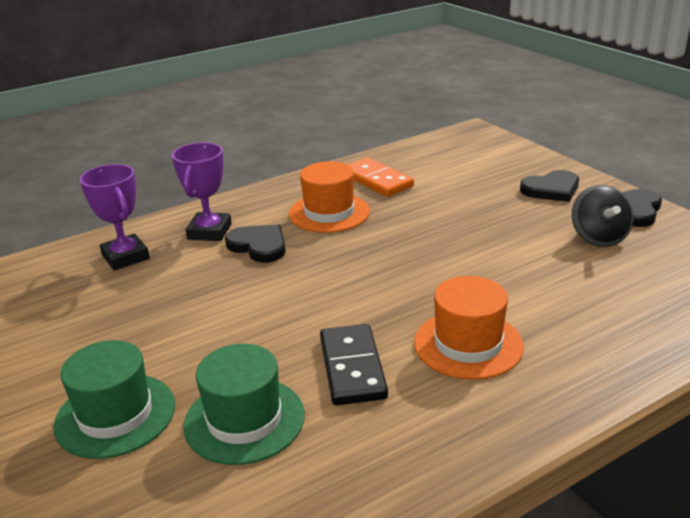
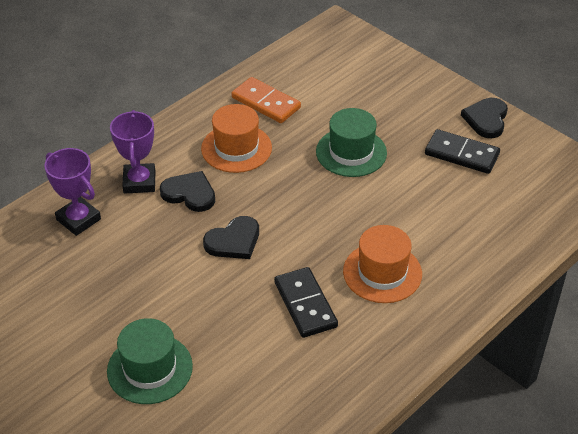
camera: 15 degrees left, 15 degrees up
green hat [183,344,305,465] -> green hat moved to [316,108,387,177]
black heart [520,170,579,202] -> black heart moved to [203,216,259,259]
black spinning top [572,185,633,247] -> black domino [425,129,500,174]

